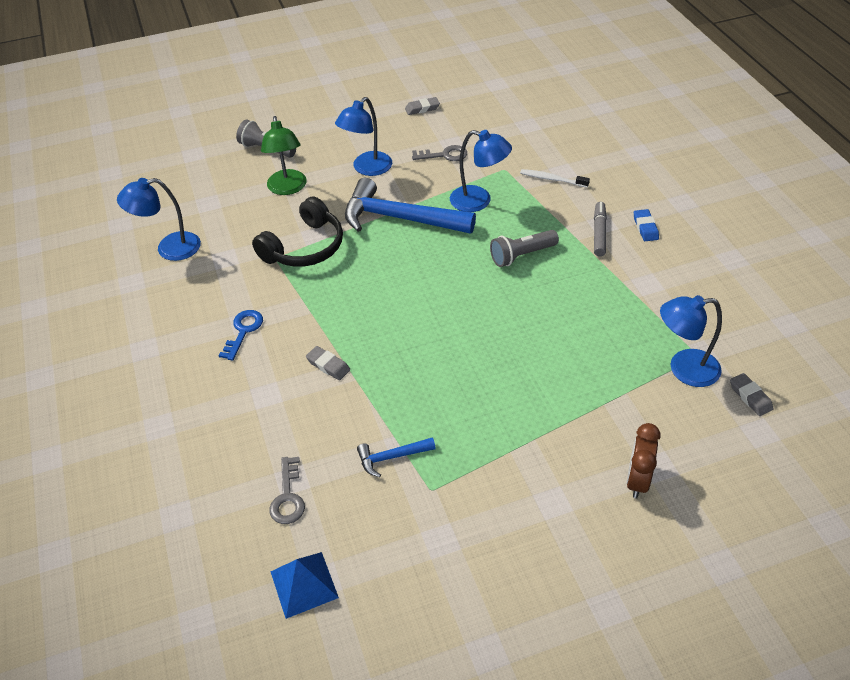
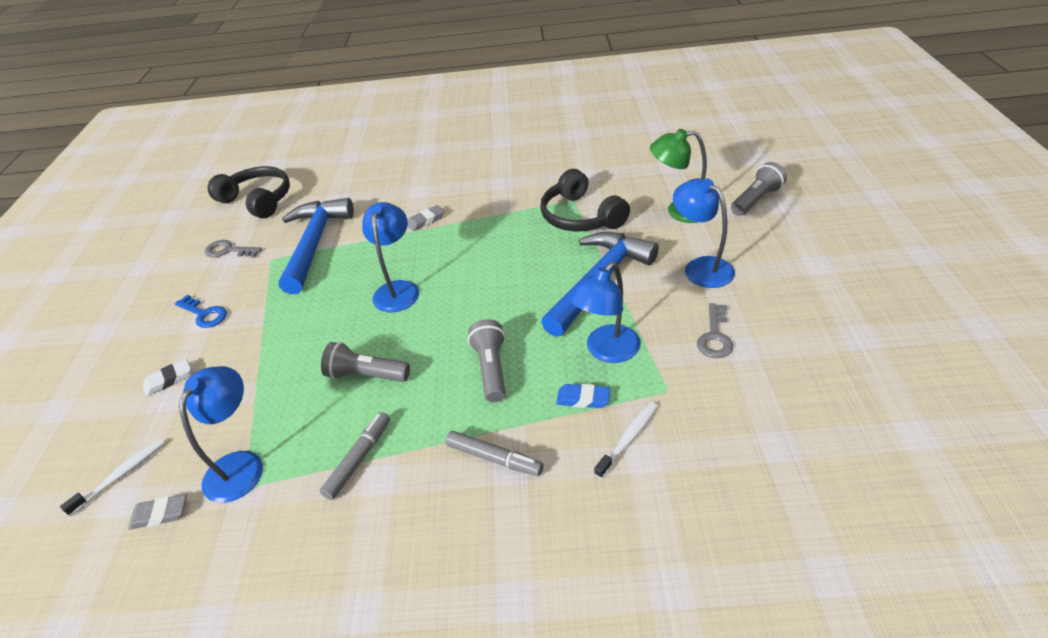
camera: 110 degrees right, 5 degrees down
blue lamp [117,178,201,261] -> blue lamp moved to [362,202,419,312]
blue key [218,310,263,361] -> blue key moved to [175,295,227,328]
grey key [269,457,305,524] -> grey key moved to [205,240,262,258]
blue pyramid [271,552,339,619] -> black headphones [208,166,290,219]
blue hammer [357,437,436,477] -> blue hammer [279,198,354,294], size x2.19
grey eraser [405,97,440,115] -> none
brown clock [627,423,661,499] -> white eraser [143,359,191,396]
blue eraser [634,209,659,241] -> blue eraser moved to [556,384,610,408]
none -> white toothbrush [60,439,165,516]
none -> grey marker [320,412,390,500]
none -> grey flashlight [321,342,410,382]

